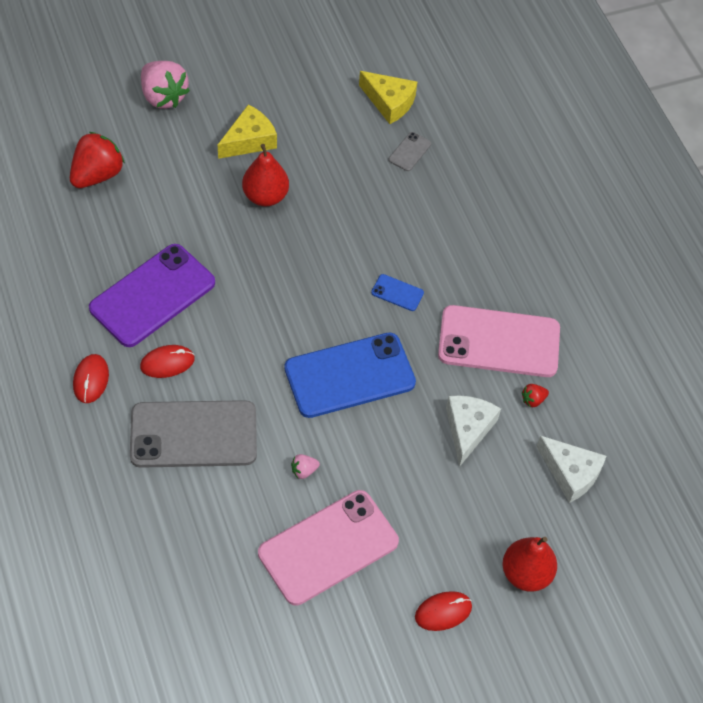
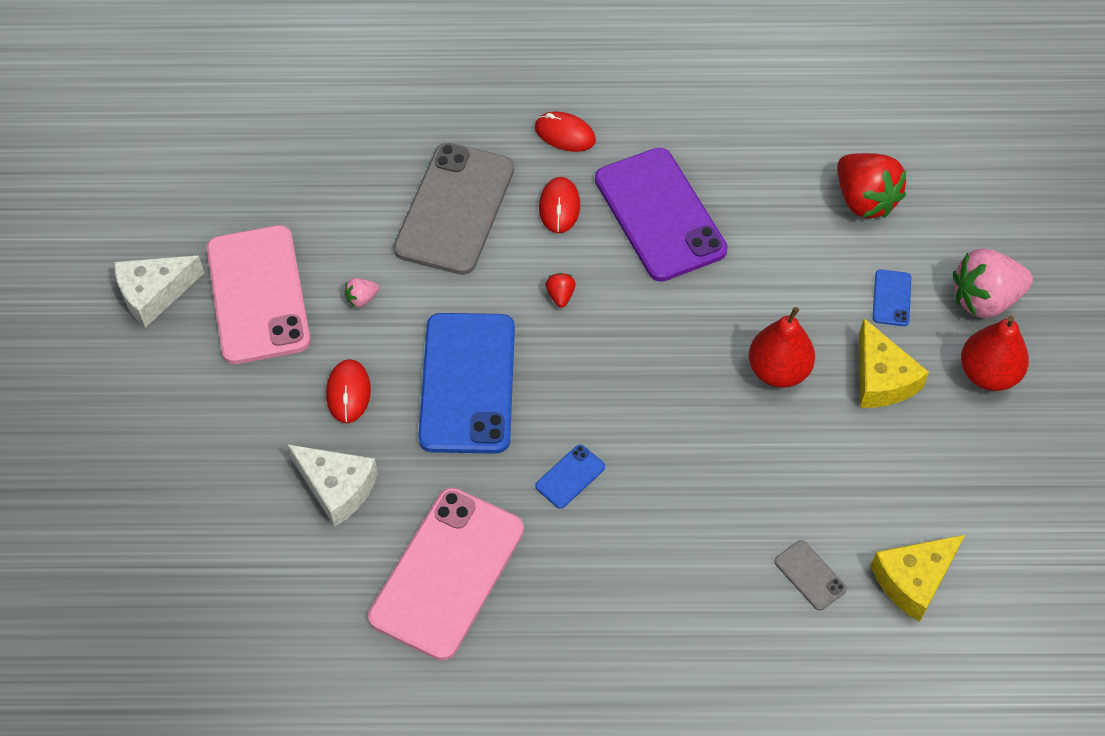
camera: 115 degrees right, 0 degrees up
pink strawberry [291,454,320,479] -> pink strawberry turned 120 degrees counterclockwise [344,278,379,308]
red mouse [415,591,472,631] -> red mouse moved to [326,359,371,423]
red pear [503,537,557,592] -> red pear moved to [961,315,1029,391]
red strawberry [522,384,549,407] -> red strawberry moved to [545,273,576,308]
white cheese [536,436,606,503] -> white cheese moved to [115,256,204,328]
none -> blue phone [873,269,911,326]

